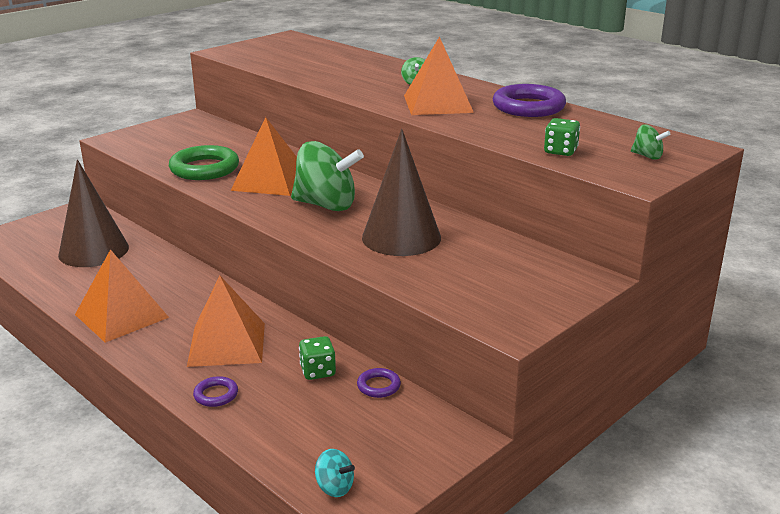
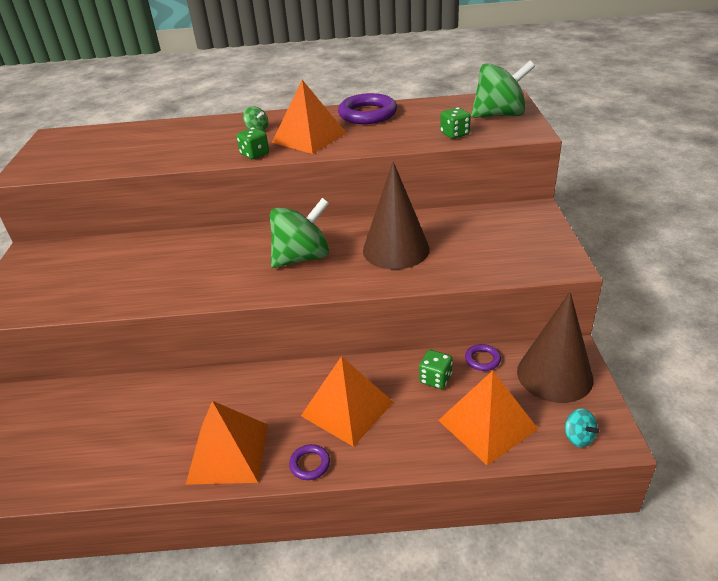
camera: 45 degrees left, 10 degrees up
brown cone [58,159,129,267] -> brown cone moved to [517,292,593,403]
green ring [169,145,239,180] -> none
purple ring [193,376,238,407] -> purple ring moved to [289,444,330,480]
orange pyramid [230,117,297,196] -> orange pyramid moved to [438,371,538,466]
turquoise spinning top [315,449,355,497] -> turquoise spinning top turned 75 degrees clockwise [565,408,599,447]
green spinning top [631,124,671,160] -> green spinning top [471,61,535,118], size x2.27
none -> green dice [236,127,269,159]

